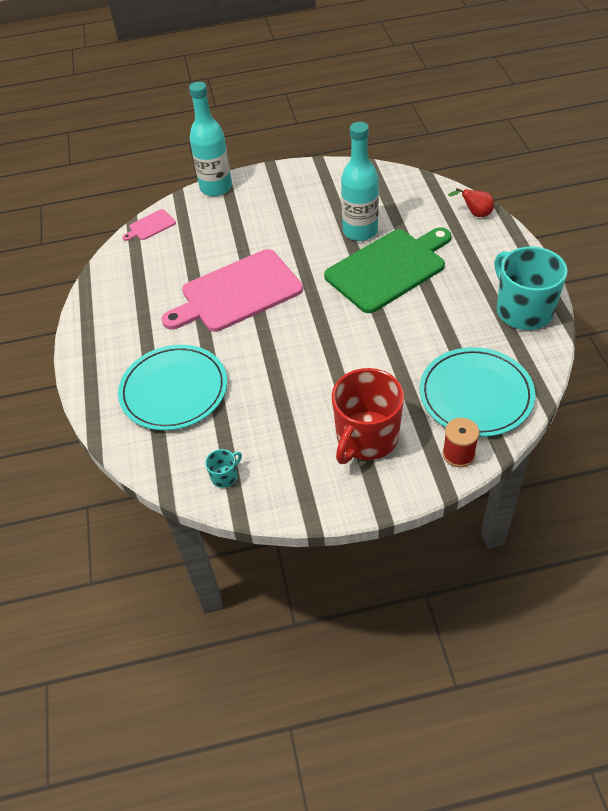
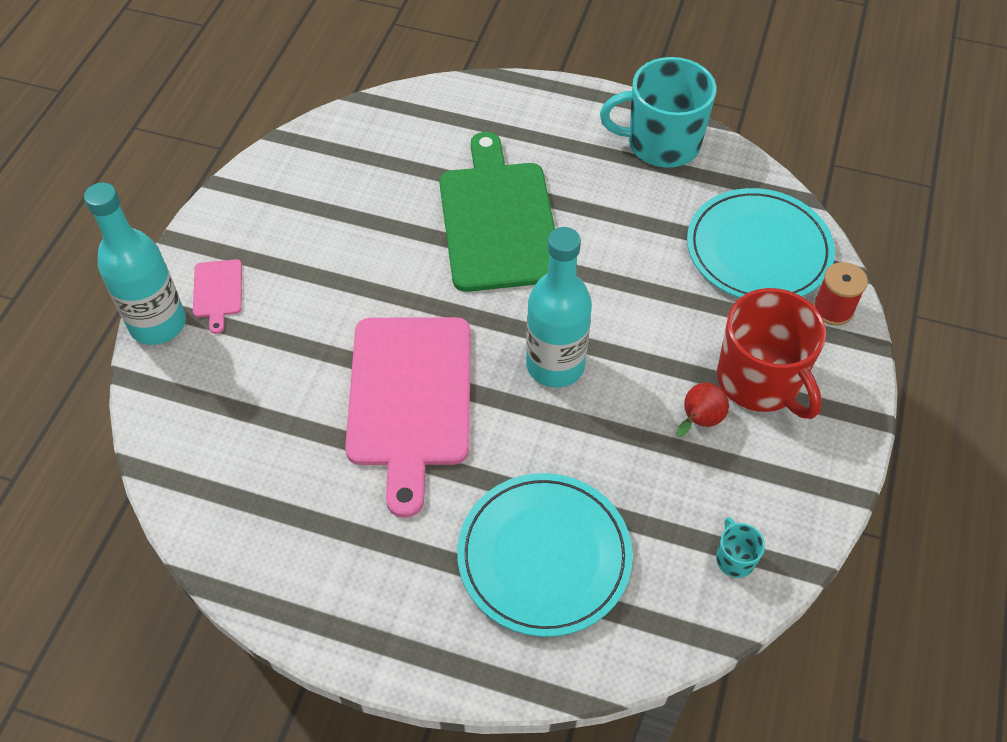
camera: 65 degrees left, 5 degrees up
pink cutting board [122,209,176,241] -> pink cutting board moved to [193,259,242,334]
turquoise bottle [341,122,379,241] -> turquoise bottle moved to [526,227,592,388]
red pear [448,188,494,217] -> red pear moved to [676,383,729,437]

